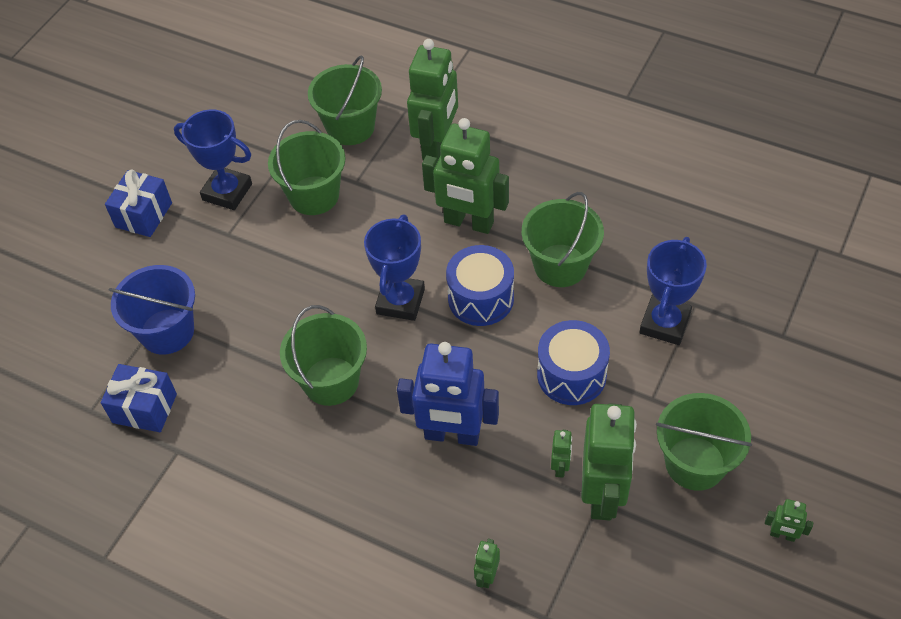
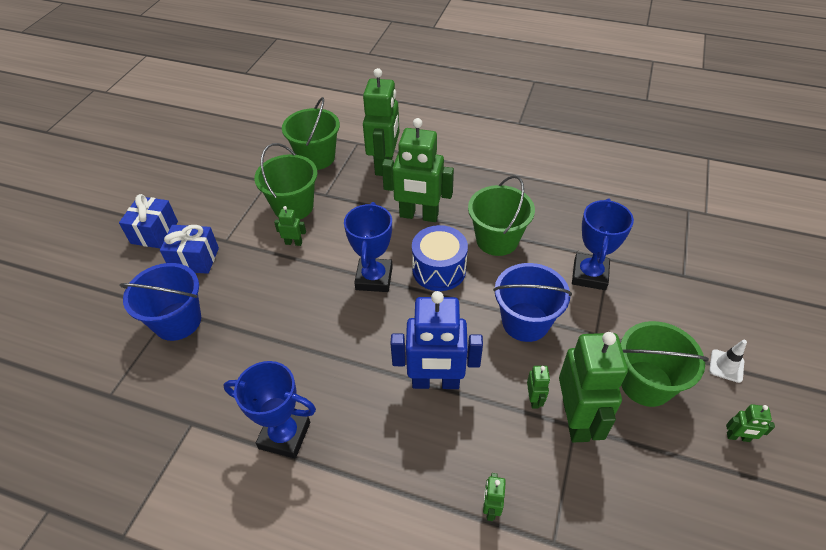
camera: 10 degrees left, 5 degrees down
blue gift [101,364,177,432] -> blue gift moved to [160,225,219,274]
blue trophy [174,109,252,210] -> blue trophy moved to [223,361,316,458]
green bucket [280,305,367,406] -> none
blue drum [537,320,610,405] -> blue bucket [493,263,572,342]
none -> green robot [274,206,306,246]
none -> white traffic cone [709,340,747,383]

